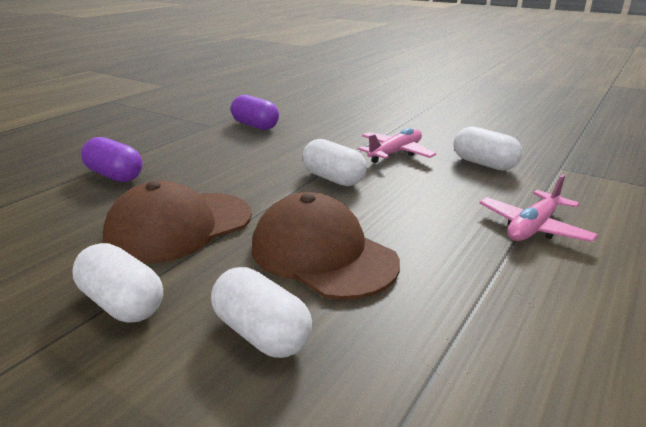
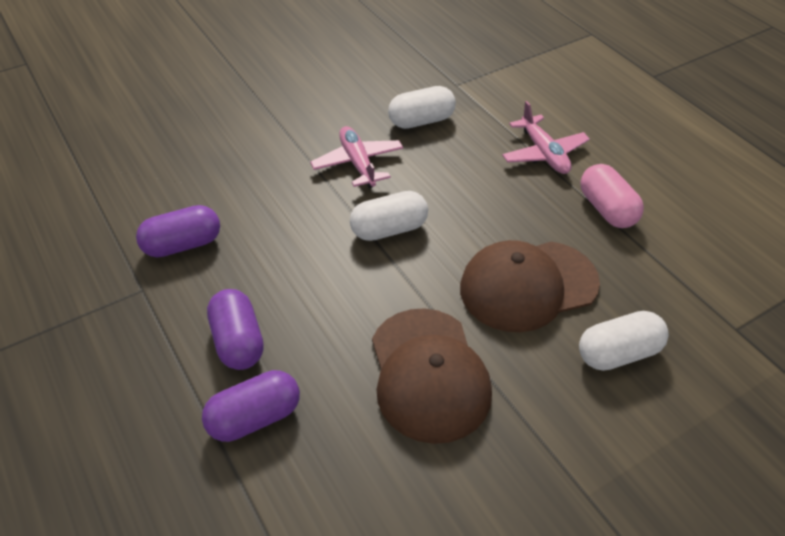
camera: 65 degrees left, 20 degrees up
white capsule [72,243,163,323] -> none
none -> purple capsule [207,289,264,370]
none -> pink capsule [580,164,644,228]

